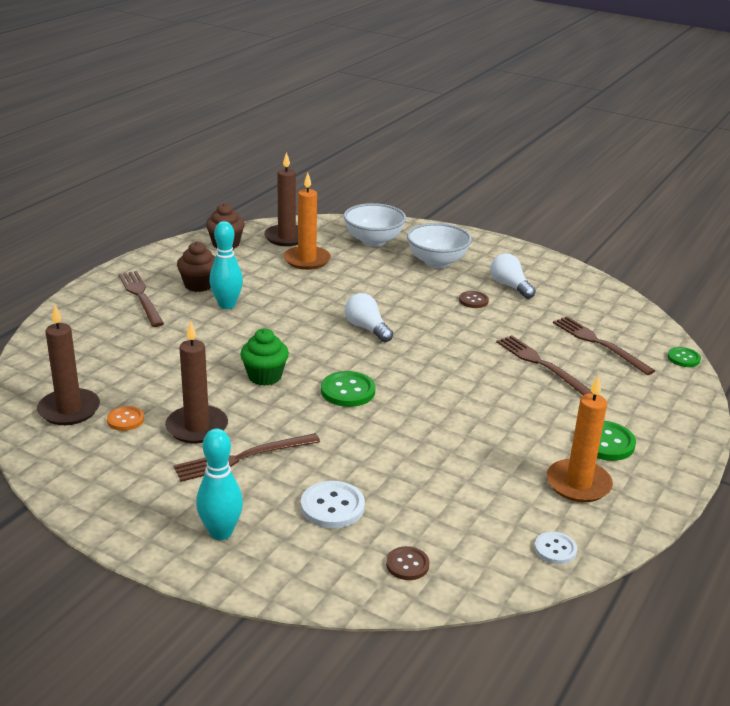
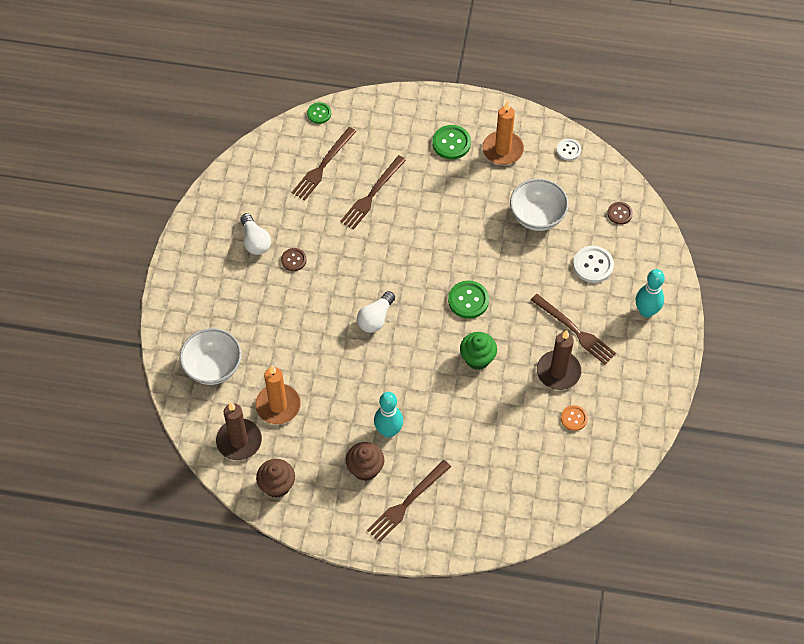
camera: 110 degrees left, 30 degrees up
brown candle [37,304,100,425] -> none
white bowl [407,223,472,268] -> white bowl moved to [510,178,569,231]
white light bulb [490,253,536,299] -> white light bulb turned 60 degrees counterclockwise [241,213,271,255]

